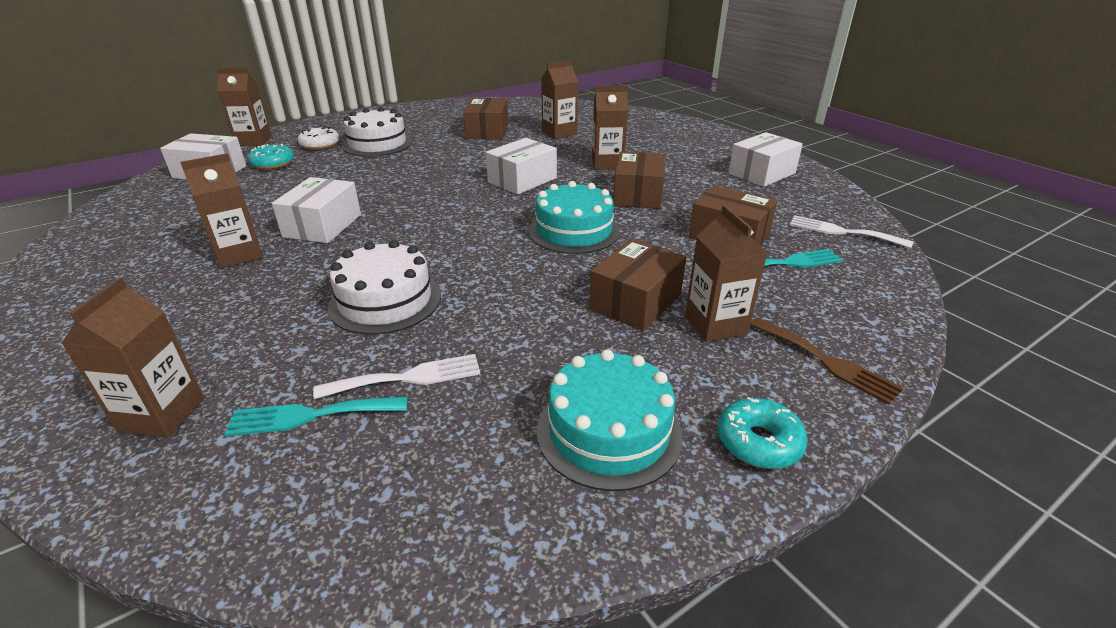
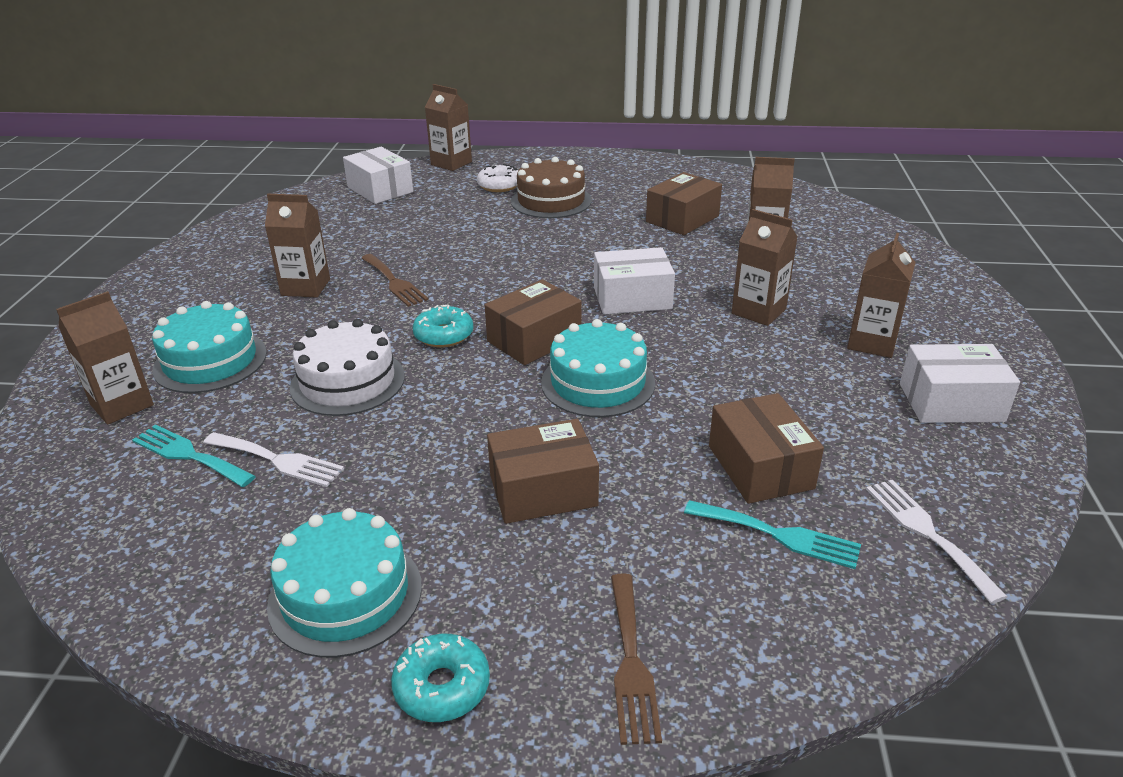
camera: 40 degrees right, 0 degrees up
turquoise donut [248,144,294,170] -> turquoise donut moved to [413,305,473,347]
white box [272,177,361,243] -> brown fork [361,254,428,307]
white cake [342,107,412,157] -> brown cake [511,157,592,218]
brown box [613,152,665,209] -> brown box moved to [485,279,582,365]
brown carton [685,205,768,342] -> brown carton moved to [847,233,915,358]
none -> turquoise cake [152,301,267,393]

